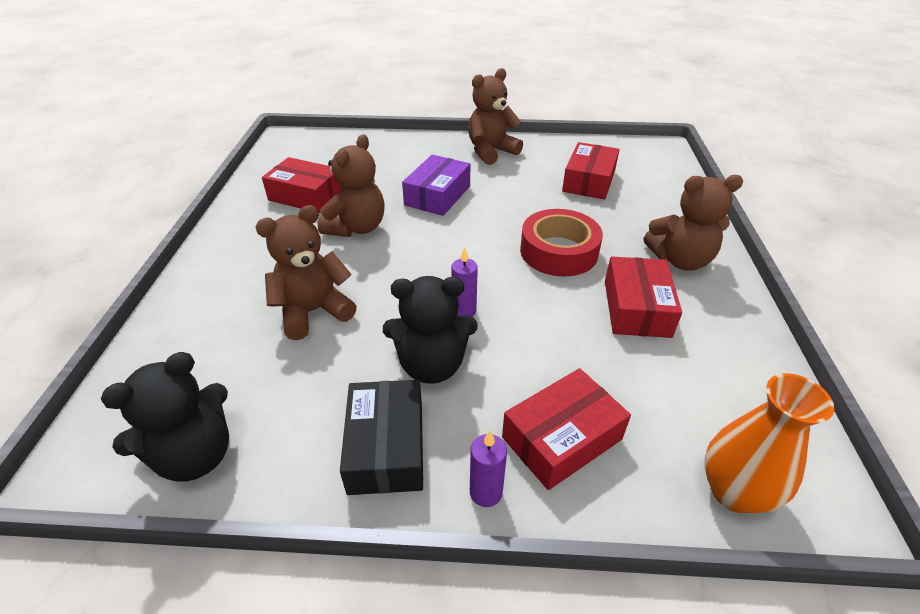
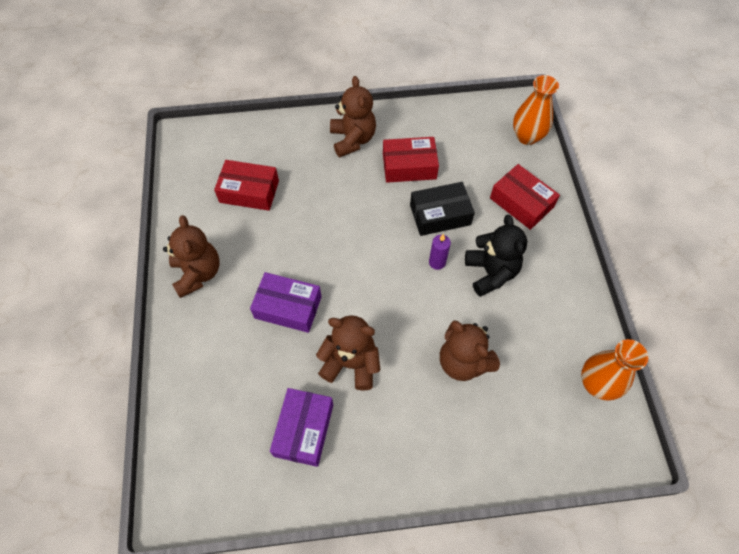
camera: 100 degrees left, 20 degrees up
black teddy bear [101,352,229,482] -> orange vase [581,339,648,401]
red box [262,157,342,213] -> purple box [270,388,333,467]
black box [340,380,423,495] -> black box moved to [410,182,475,236]
brown teddy bear [468,68,523,165] -> brown teddy bear turned 150 degrees counterclockwise [163,215,220,298]
purple candle [470,430,507,507] -> none
red tape [520,209,603,276] -> none

